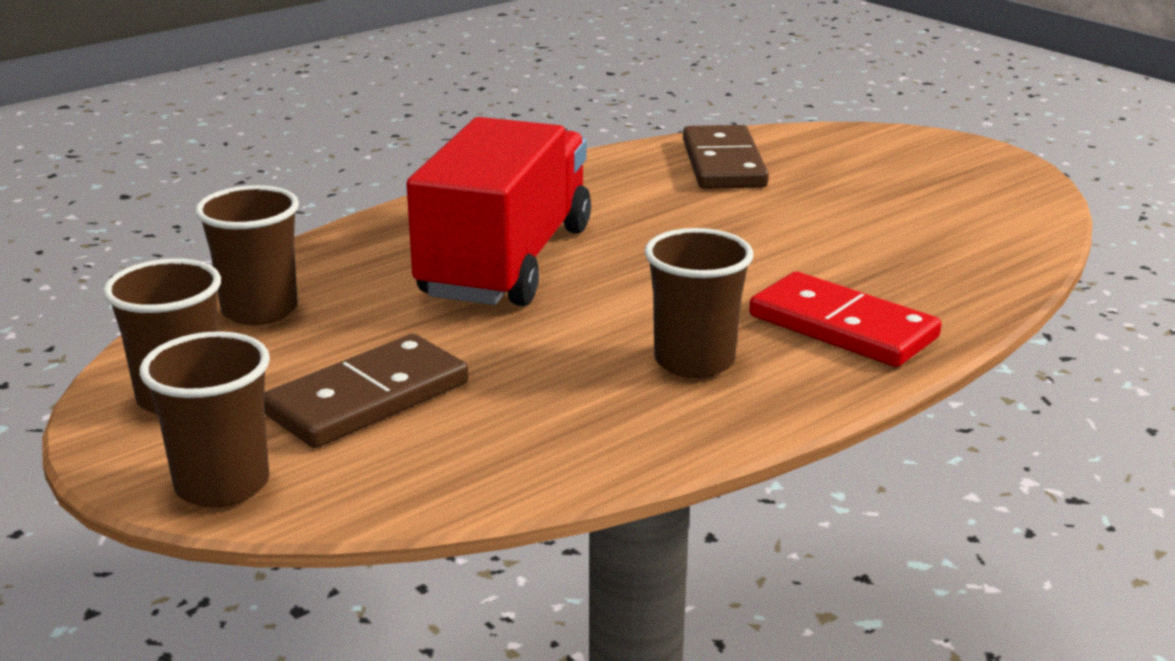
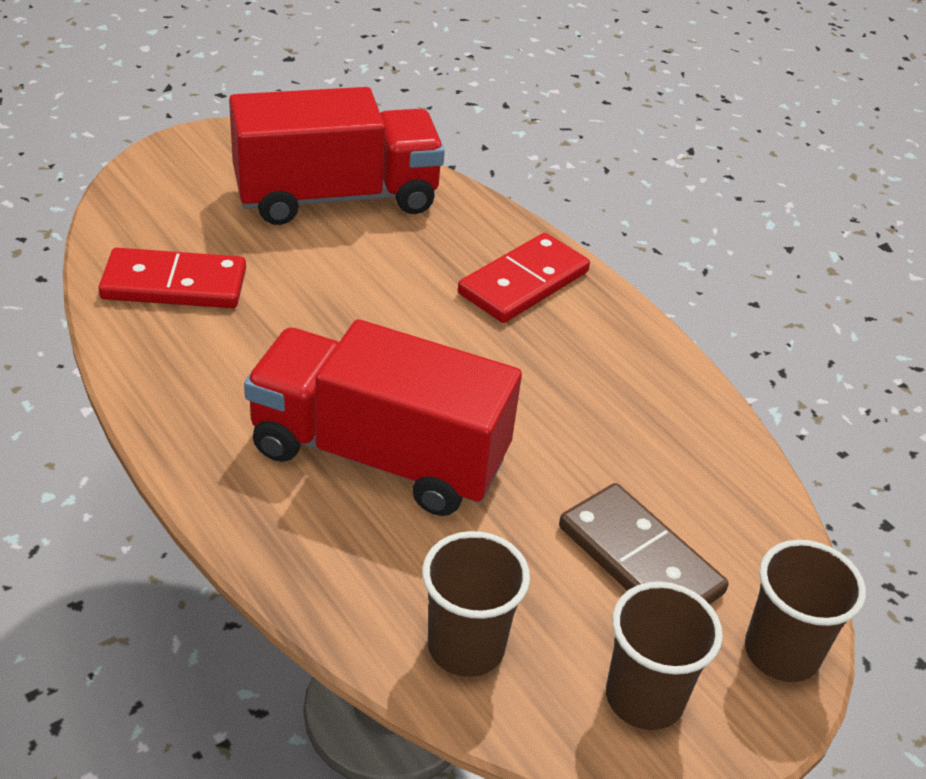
camera: 90 degrees left, 15 degrees up
brown cup [645,228,753,378] -> none
brown domino [683,125,769,189] -> red domino [98,248,246,308]
none -> red truck [229,87,445,225]

